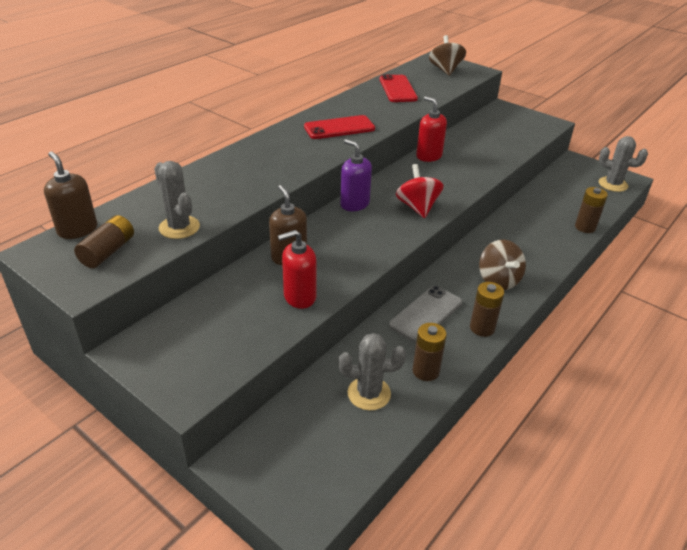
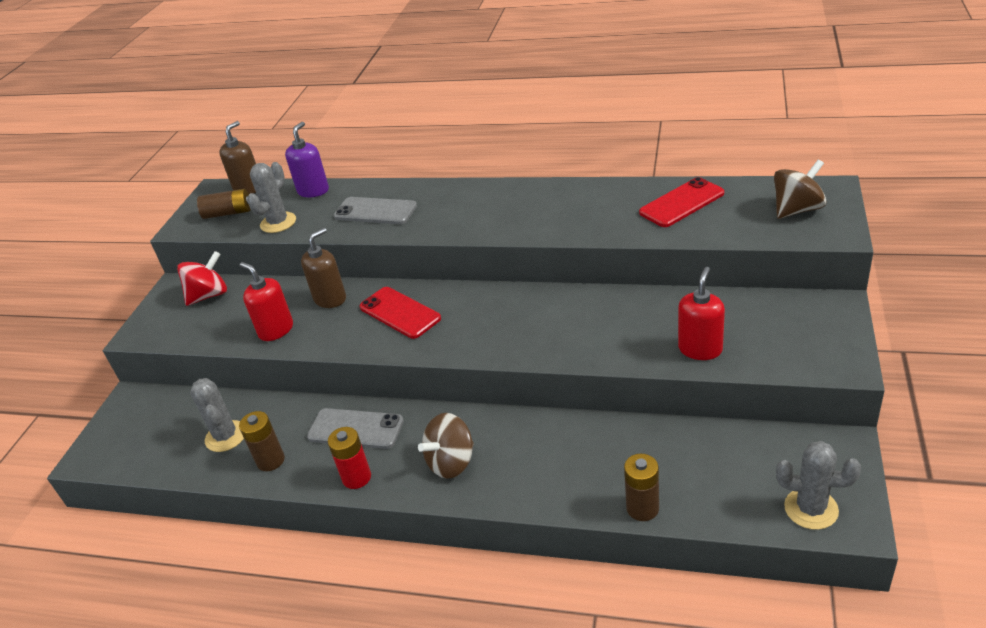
camera: 70 degrees right, 0 degrees up
red phone [304,115,375,139] -> red phone moved to [359,287,441,339]
purple soap dispenser [340,139,372,211] -> purple soap dispenser moved to [285,122,329,197]
red spinning top [396,164,444,218] -> red spinning top moved to [177,251,227,306]
red soap dispenser [416,96,447,162] -> red soap dispenser moved to [678,267,725,360]
brown battery [470,282,504,337] -> red battery [328,427,371,489]
grey cactus [599,136,648,192] -> grey cactus turned 75 degrees counterclockwise [776,441,861,530]
none -> grey phone [334,197,417,224]

